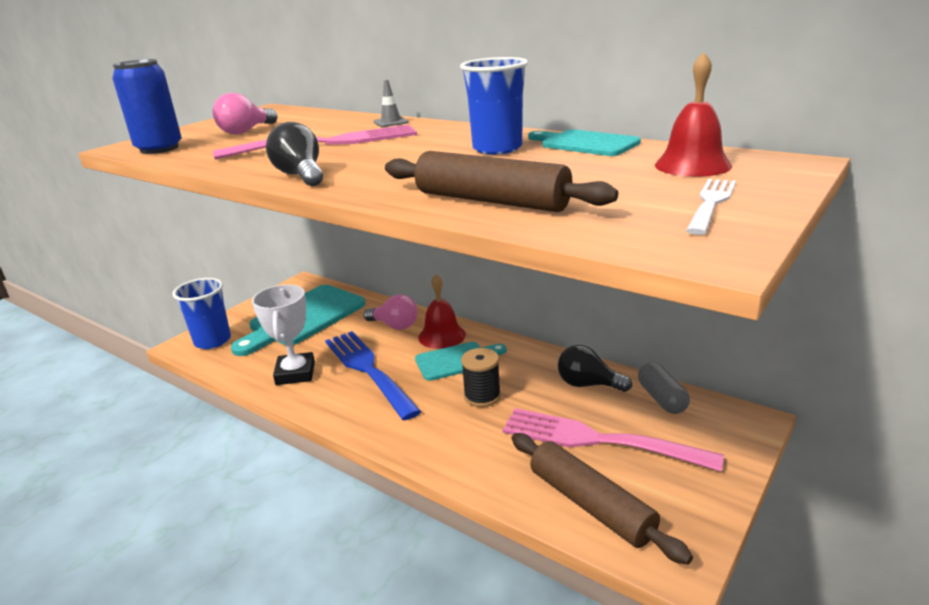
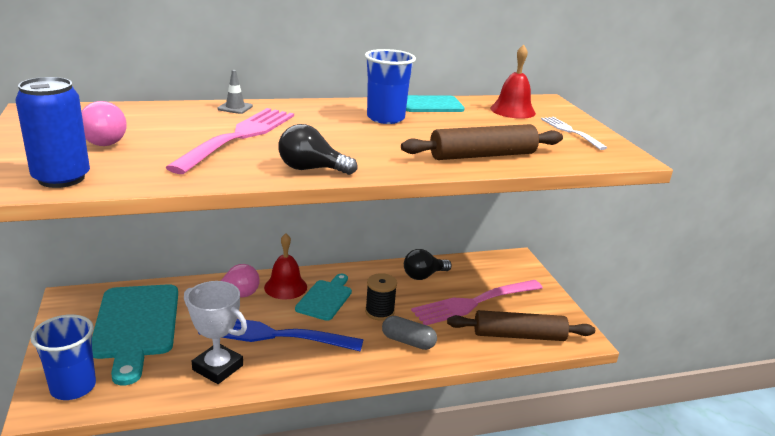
camera: 55 degrees left, 0 degrees up
grey capsule [638,362,690,414] -> grey capsule moved to [382,316,437,350]

